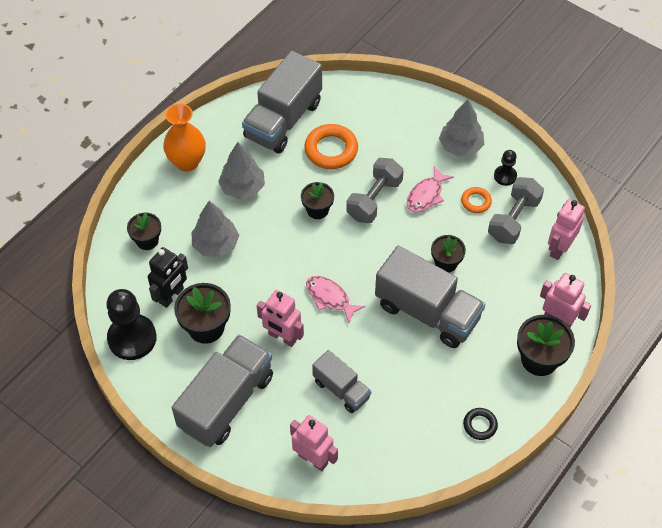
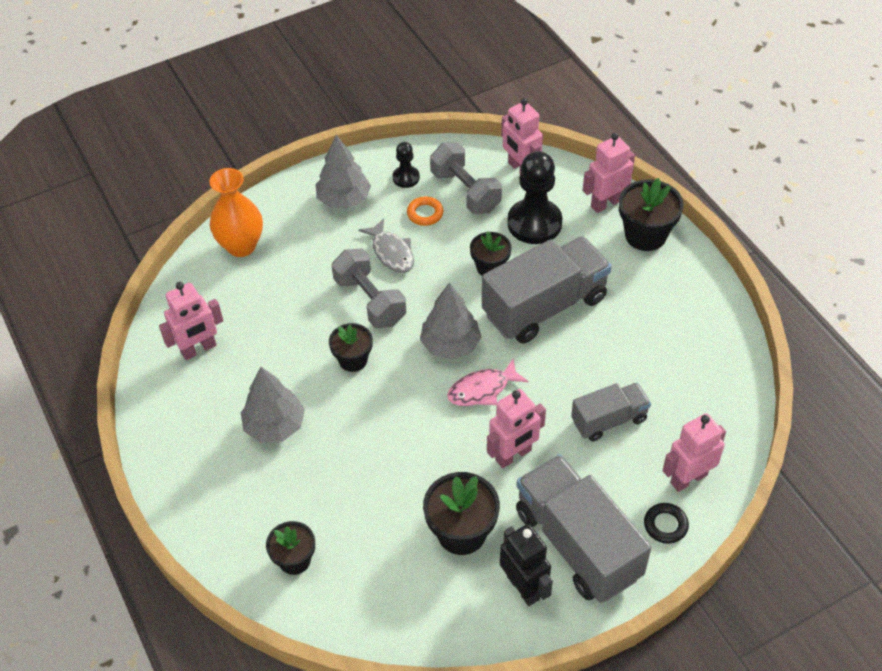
camera: 65 degrees left, 5 degrees down
black pawn [106,289,157,360] -> black pawn moved to [507,151,563,244]
black robot [148,247,188,308] -> black robot moved to [500,524,553,606]
orange vase [163,104,206,172] -> orange vase moved to [209,168,263,257]
grey tree [191,201,239,257] -> grey tree moved to [420,283,481,359]
grey truck [242,51,322,153] -> pink robot [159,282,223,360]
orange ring [304,124,358,169] -> none
pink fish [407,166,454,213] -> grey fish [359,218,414,273]
black ring [463,408,498,440] -> black ring moved to [644,503,689,544]

